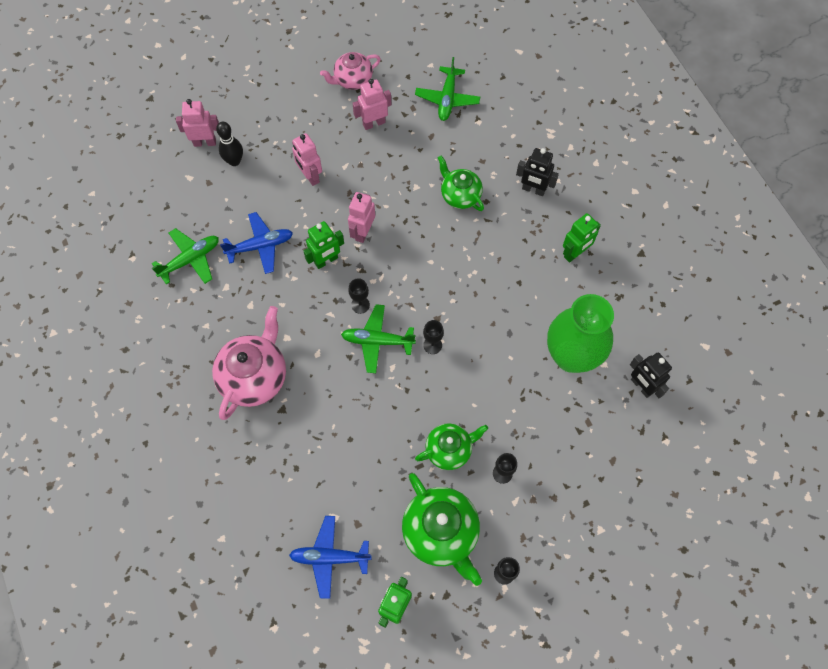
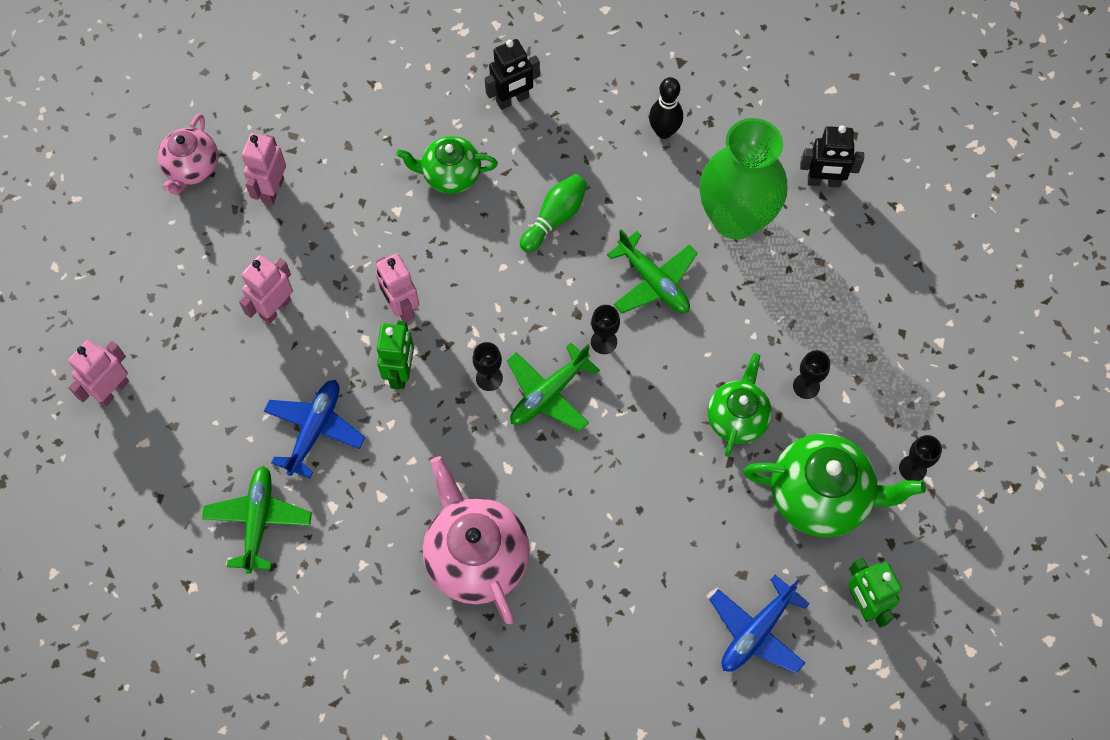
camera: 50 degrees left, 0 degrees up
black bowling pin [216,122,243,166] -> black bowling pin moved to [649,77,683,139]
pink robot [292,133,322,186] -> pink robot turned 120 degrees clockwise [239,255,293,324]
green plane [415,57,480,121] -> green plane moved to [607,229,698,313]
green robot [563,213,601,263] -> none
none -> green bowling pin [520,174,587,253]

